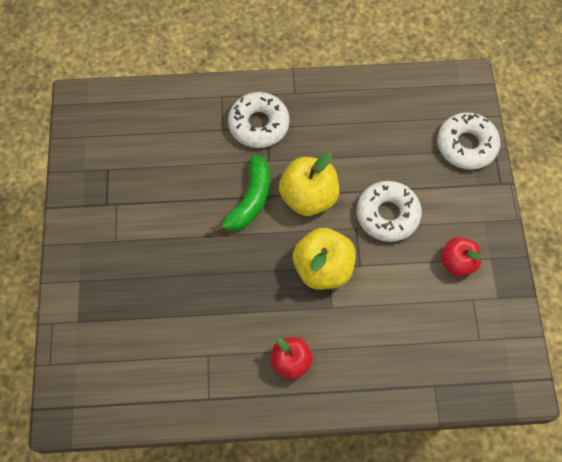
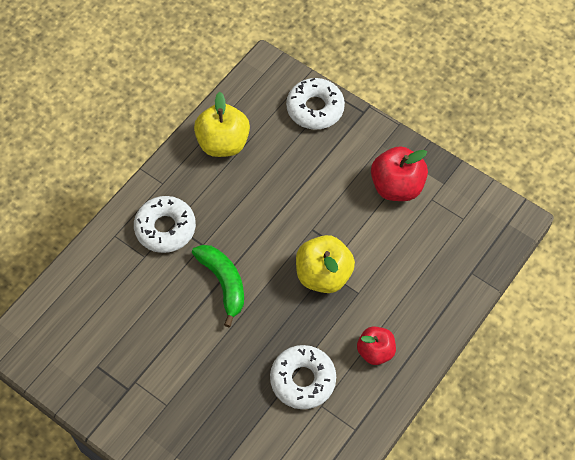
camera: 50 degrees left, 5 degrees down
yellow apple [279,152,339,216] -> yellow apple moved to [194,92,250,157]
white donut [356,181,422,242] -> white donut moved to [270,345,336,409]
red apple [441,237,483,277] -> red apple [371,146,428,201], size x1.56

